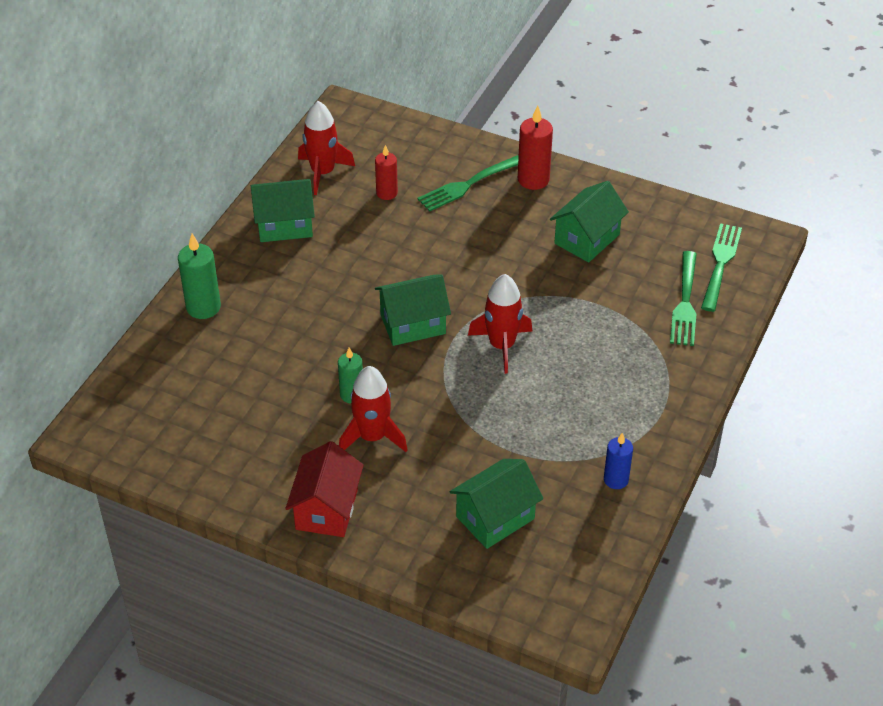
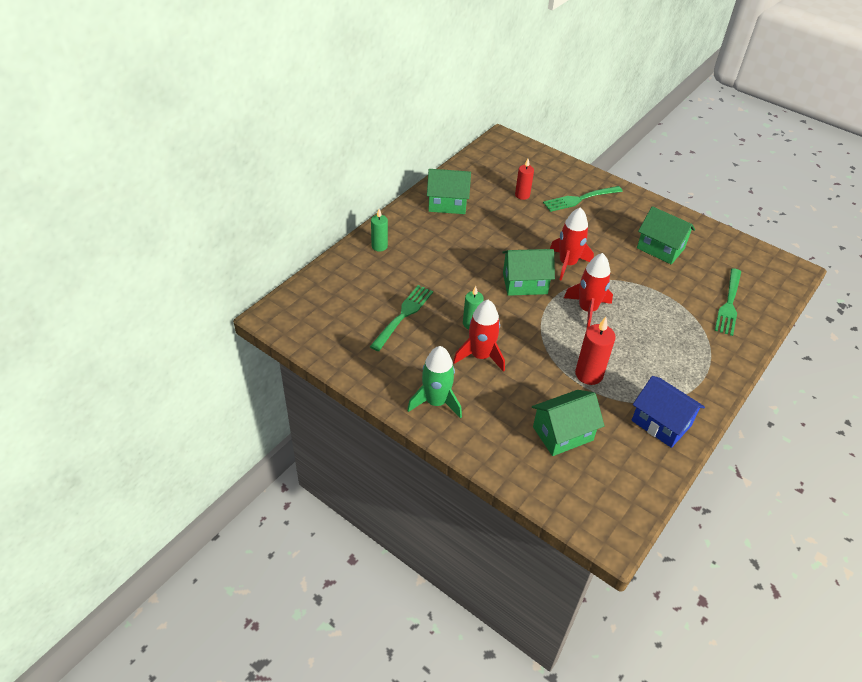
camera: 10 degrees right, 0 degrees up
green candle [178,233,221,319] -> green candle [371,209,388,252], size x0.66
red house [285,441,364,537] -> green rocket [407,346,462,419]
red rocket [298,101,355,195] -> red rocket moved to [550,207,594,280]
red candle [518,105,553,190] -> red candle moved to [575,317,616,385]
green house [550,181,629,263] -> green house turned 75 degrees clockwise [637,206,695,264]
blue candle [604,433,633,489] -> blue house [632,376,705,448]
green fork [701,223,742,312] -> green fork moved to [370,285,433,351]

